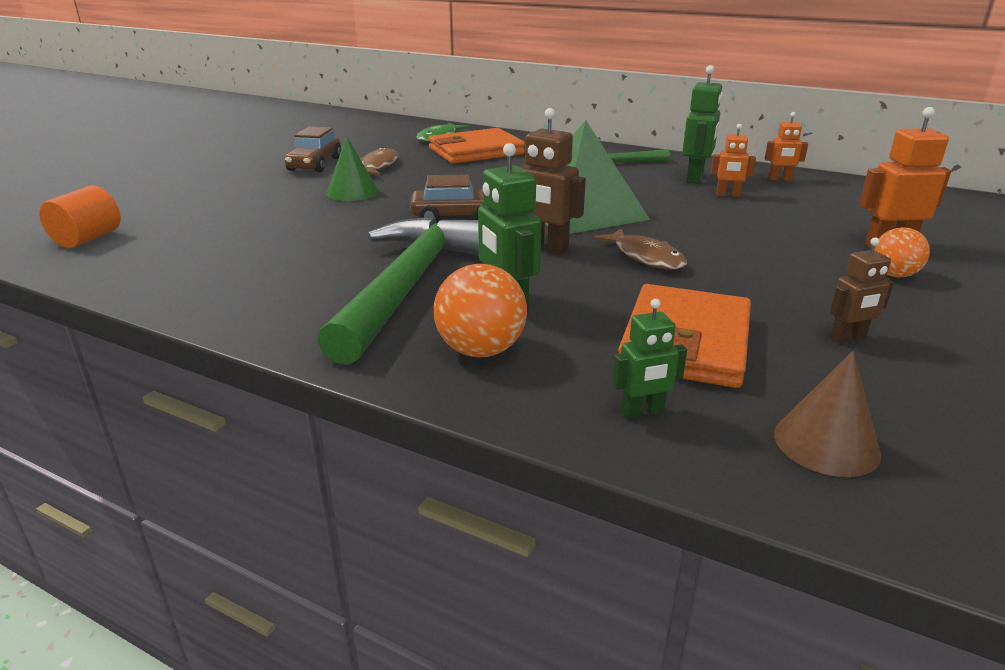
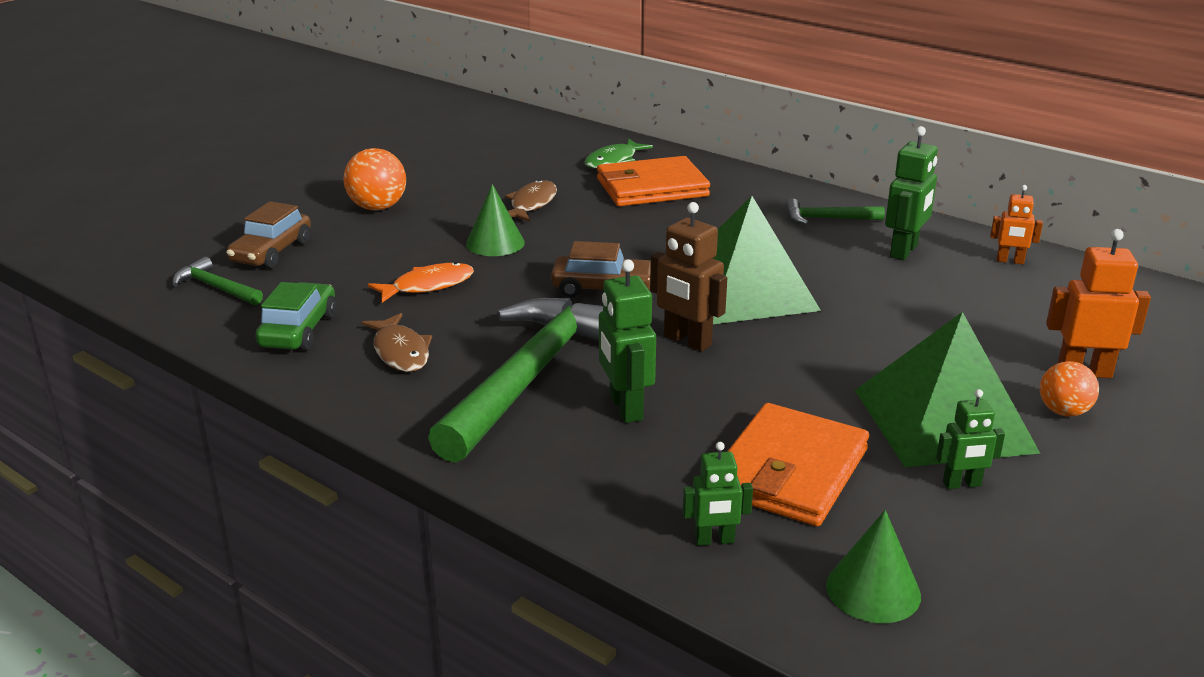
camera: 10 degrees right, 0 degrees up
orange cylinder [39,185,121,248] -> green hammer [172,257,263,305]
brown car [285,126,341,172] -> brown car moved to [226,201,311,269]
orange ball [434,264,527,357] -> orange ball moved to [343,148,406,211]
brown fish [593,228,687,269] -> brown fish moved to [361,313,432,372]
orange robot [711,124,756,197] -> none
brown cone [774,351,881,477] -> green cone [826,510,921,623]
brown robot [830,238,894,343] -> green robot [936,389,1005,489]
none -> green car [255,282,337,351]
none -> orange fish [368,262,474,303]
none -> green pyramid [855,312,1040,467]

